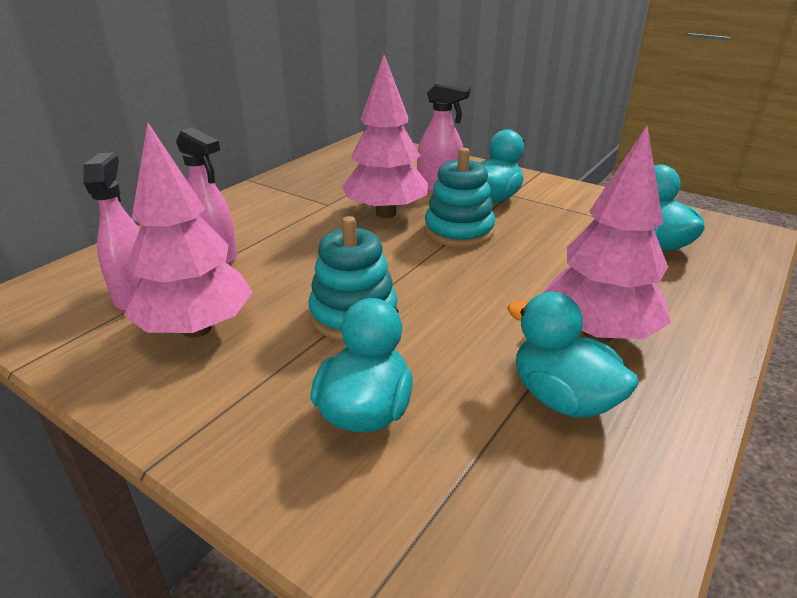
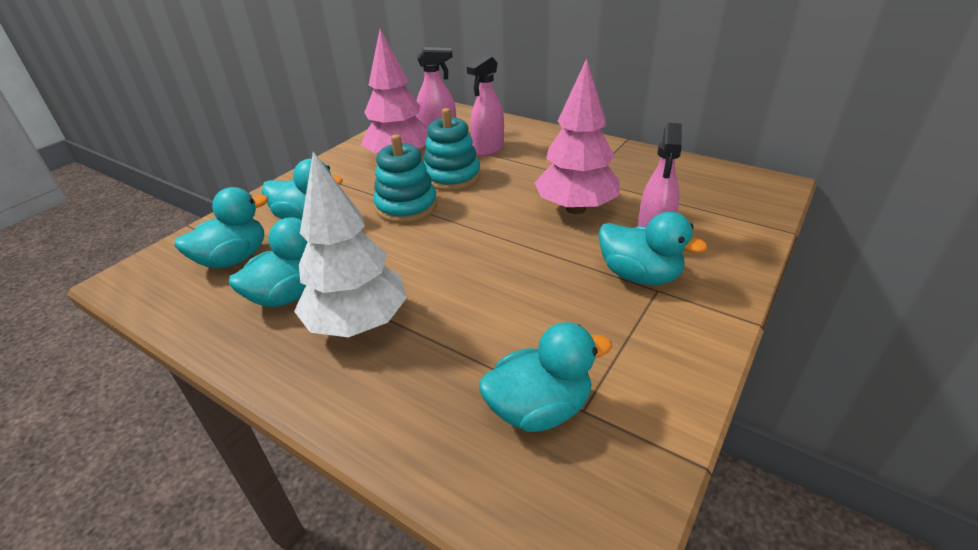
camera: 90 degrees right, 5 degrees up
turquoise stacking toy [425,148,495,247] -> turquoise stacking toy moved to [424,108,481,191]
pink tree [543,125,671,343] -> white tree [294,152,407,337]
none -> turquoise duck [174,187,268,268]

